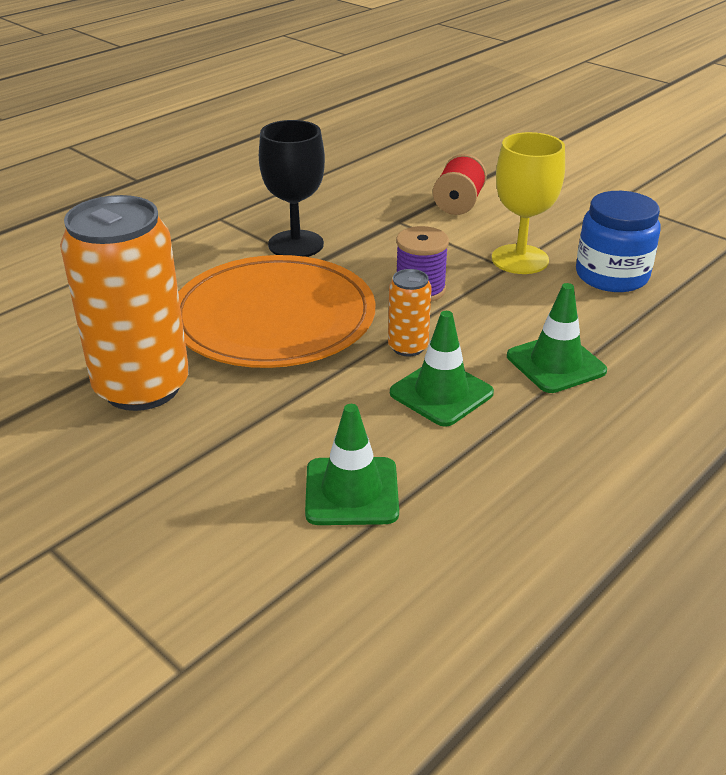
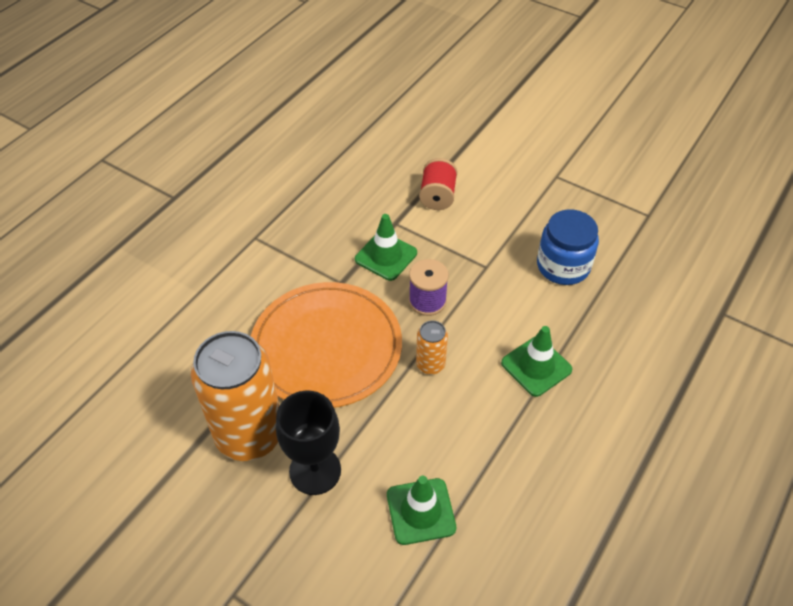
camera: 10 degrees left, 15 degrees up
black goblet [259,120,325,257] -> black goblet moved to [276,390,341,495]
green traffic cone [390,311,494,427] -> green traffic cone moved to [355,214,417,281]
yellow goblet [492,132,565,274] -> none

